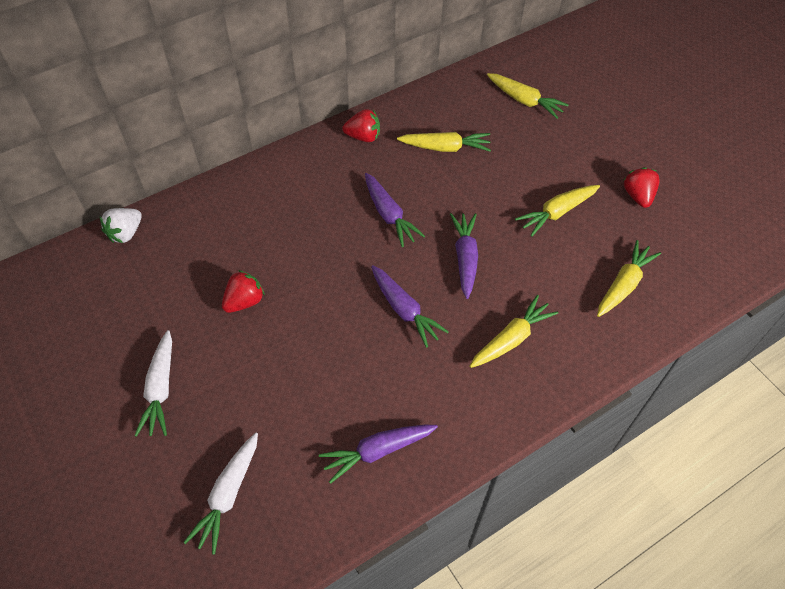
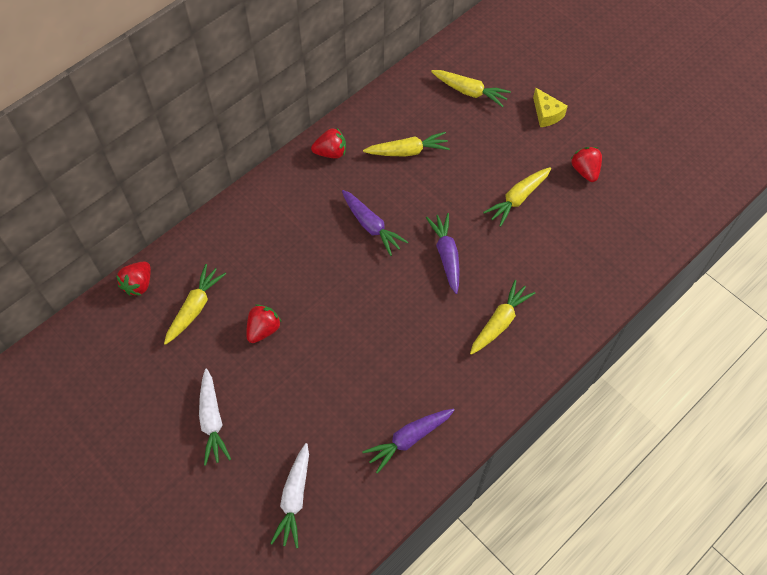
camera: 10 degrees left, 5 degrees up
white strawberry [100,208,142,243] -> red strawberry [116,262,151,296]
purple carrot [371,265,449,348] -> none
yellow carrot [597,240,661,317] -> yellow carrot moved to [164,264,226,345]
none -> yellow cheese [533,87,568,127]

